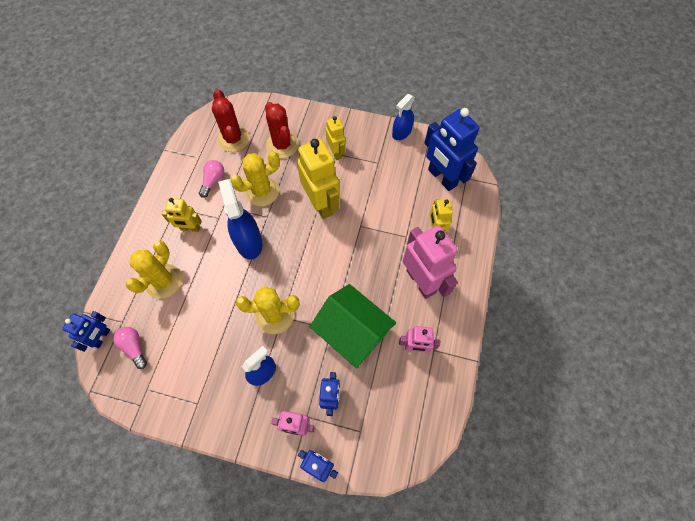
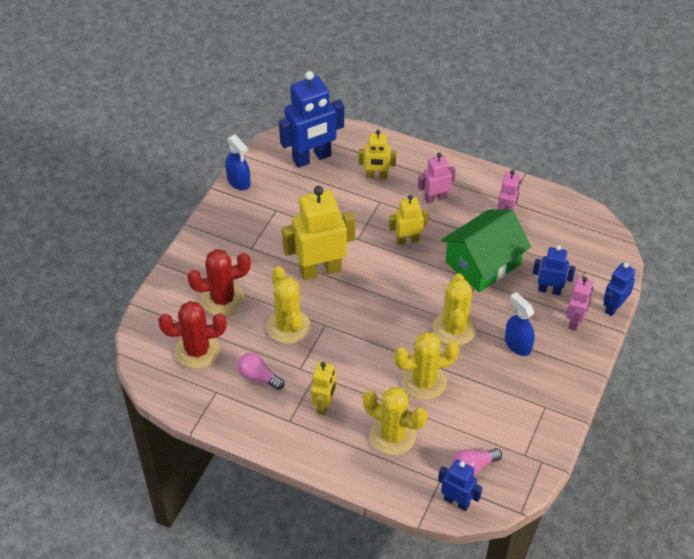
camera: 80 degrees left, 15 degrees down
blue spray bottle [218,179,262,260] -> none
yellow robot [325,116,346,160] -> yellow robot moved to [389,195,429,245]
pink robot [403,225,458,299] -> pink robot [418,153,456,204], size x0.55
none -> yellow cactus [394,332,459,400]

